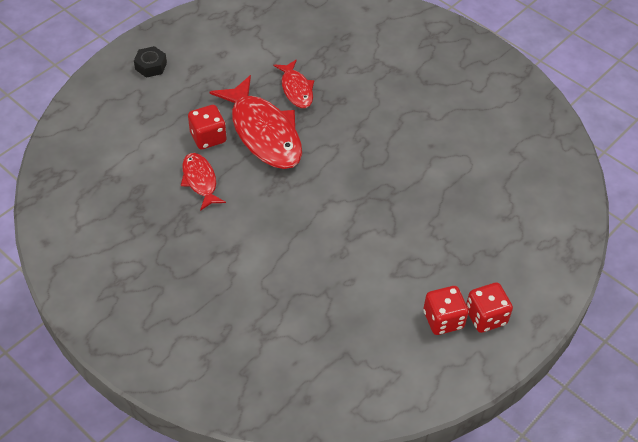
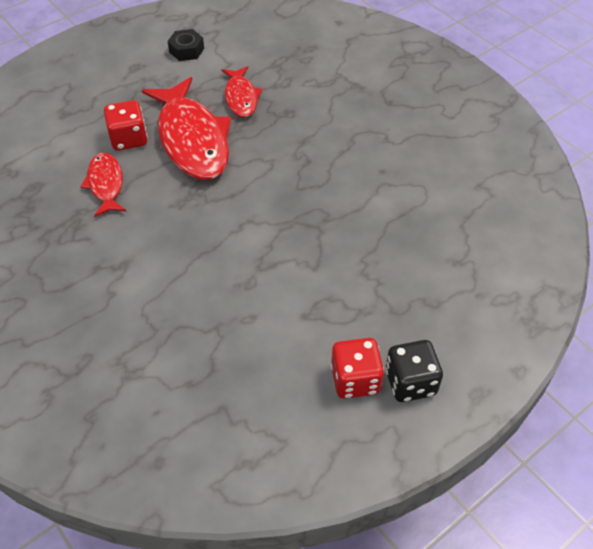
camera: 10 degrees right, 0 degrees up
black nut [134,46,167,78] -> black nut moved to [167,29,204,61]
red dice [466,283,513,333] -> black dice [385,340,443,402]

